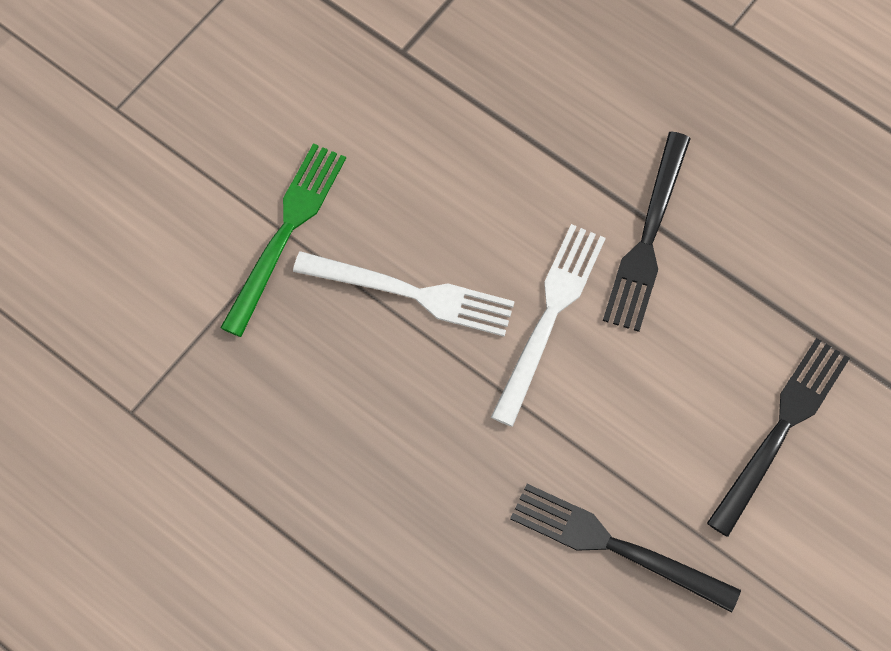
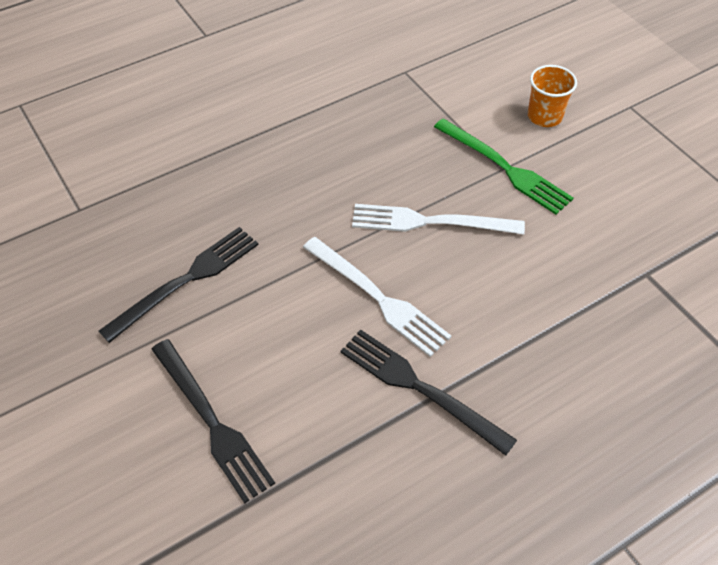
camera: 110 degrees right, 15 degrees down
white fork [293,251,515,337] -> white fork turned 60 degrees clockwise [352,204,525,235]
none -> orange cup [528,65,577,127]

